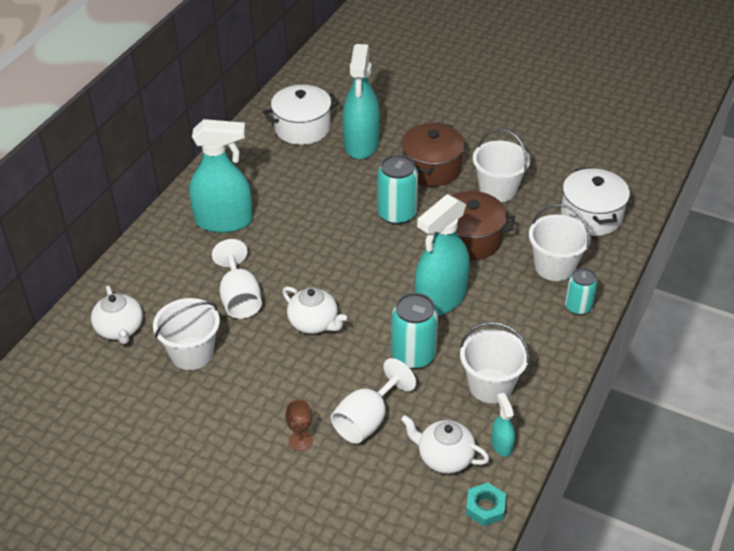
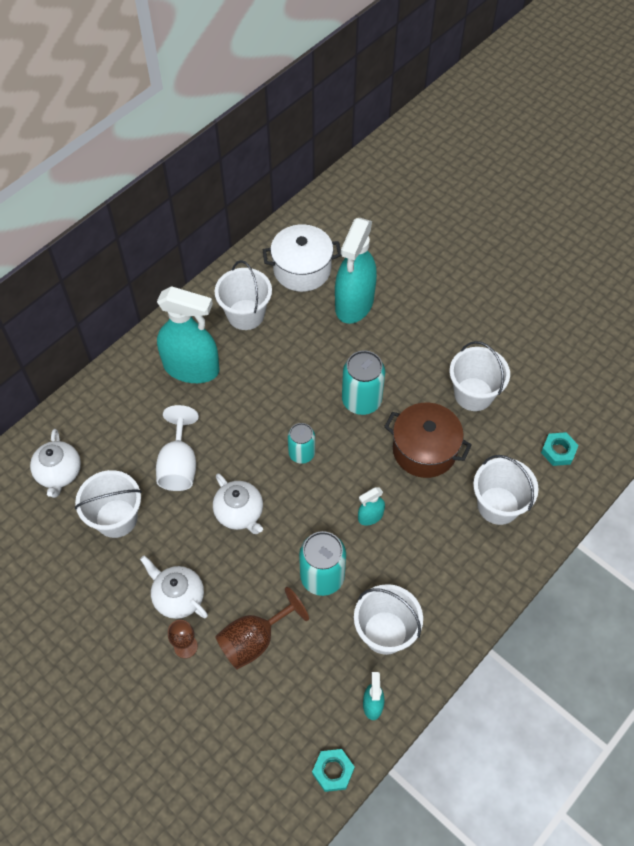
camera: 15 degrees right, 15 degrees up
white goblet [331,358,416,444] -> brown goblet [215,587,309,669]
brown pot [401,122,465,187] -> none
white teapot [401,415,489,474] -> white teapot moved to [140,556,208,619]
turquoise spray bottle [415,194,470,316] -> turquoise spray bottle [358,487,385,526], size x0.44
white pot [561,167,630,236] -> turquoise nut [541,432,579,466]
turquoise can [565,268,597,315] -> turquoise can moved to [288,423,315,464]
none -> white bucket [215,260,272,330]

